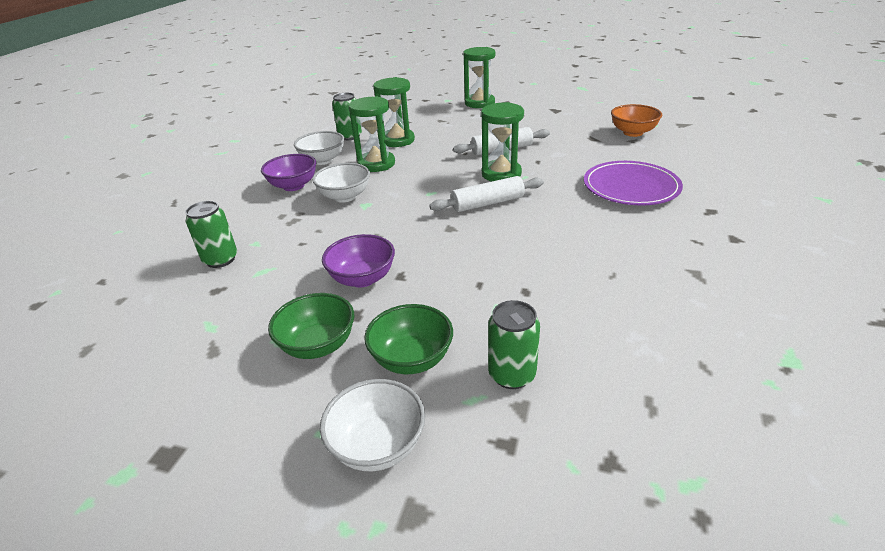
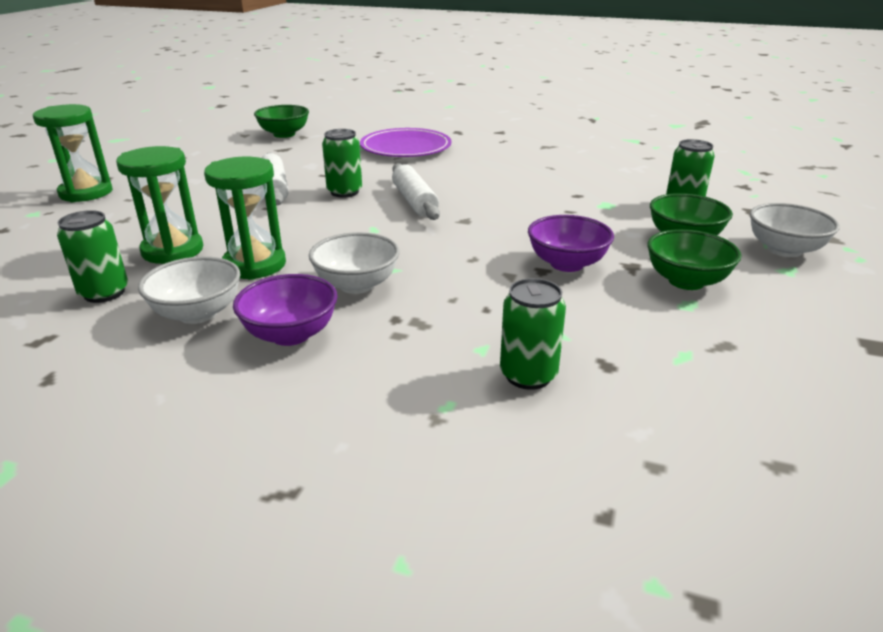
camera: 90 degrees left, 5 degrees down
green hourglass [481,102,524,182] -> green can [322,129,362,198]
orange bowl [611,104,662,137] -> green bowl [254,105,309,138]

